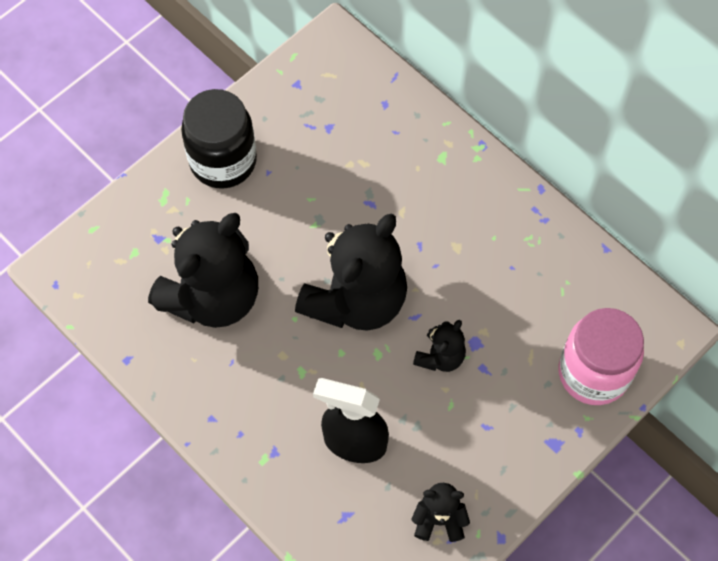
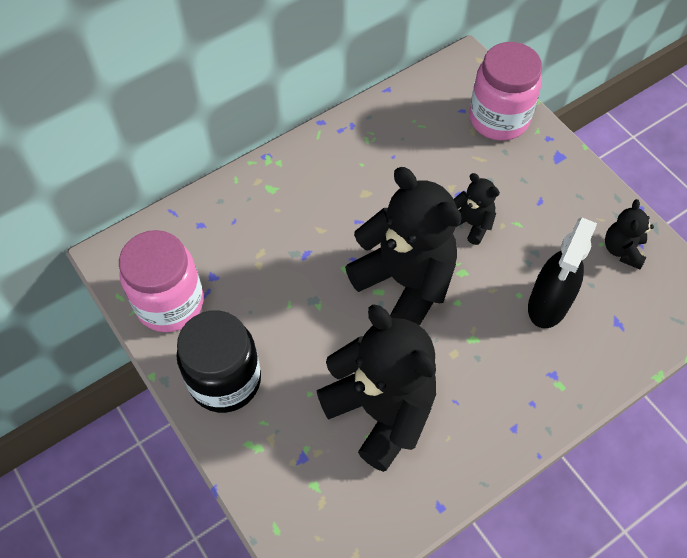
camera: 80 degrees left, 5 degrees down
none -> pink jar [119,230,204,332]

